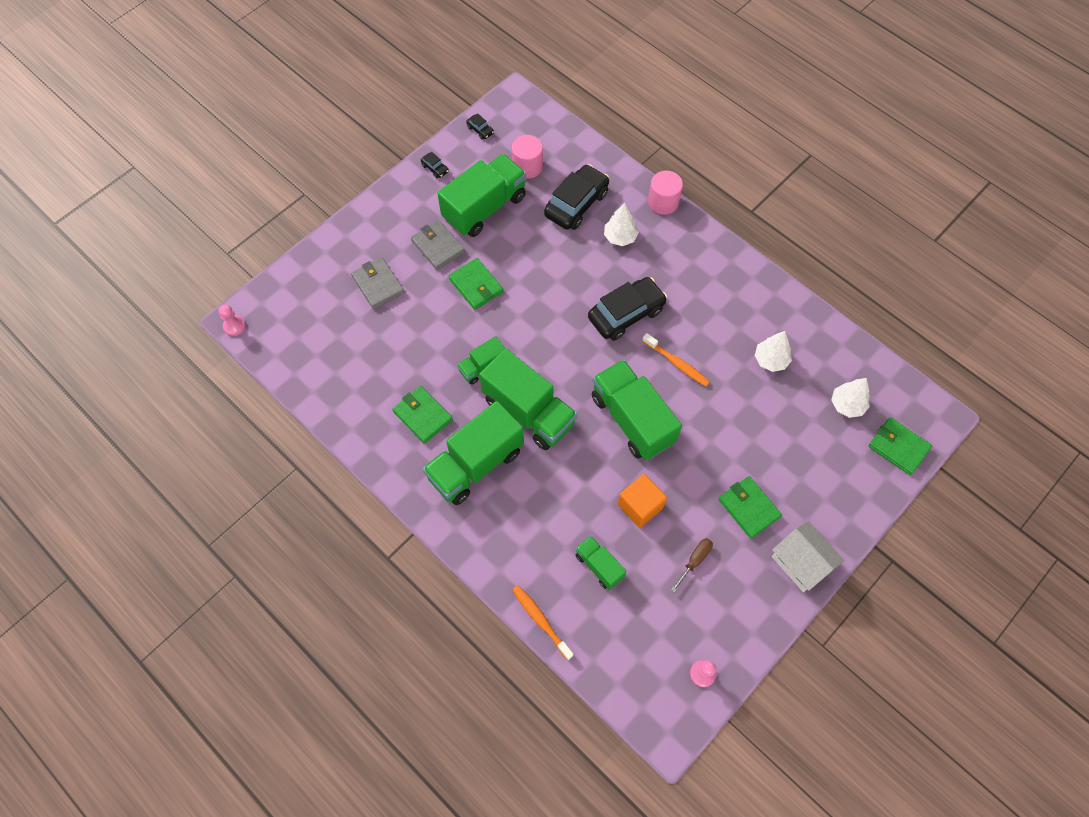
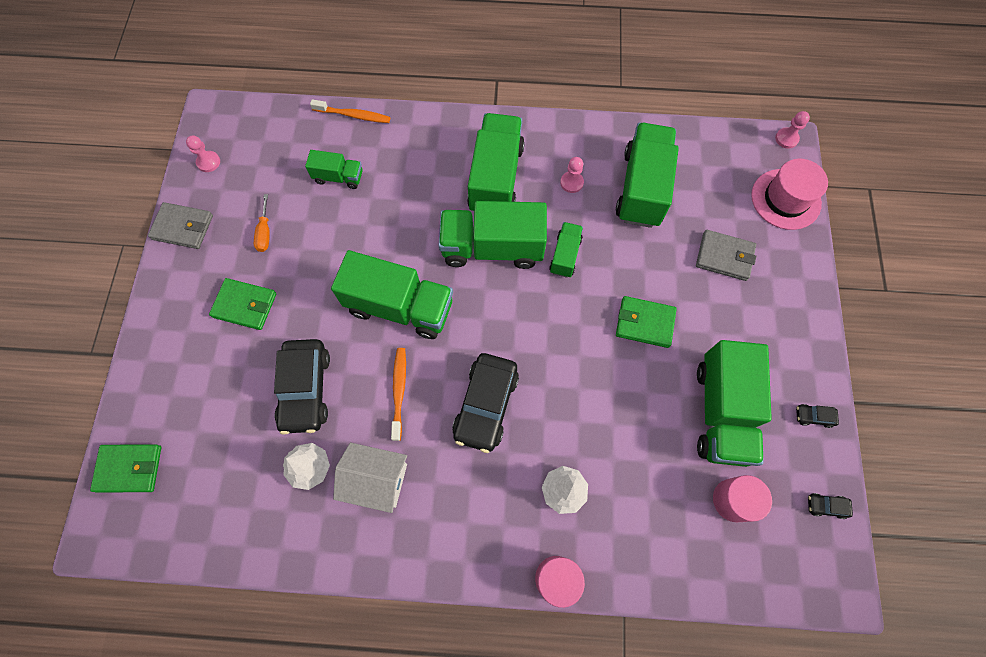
camera: 140 degrees right, 5 degrees up
green wallet [392,386,453,444] -> pink pawn [560,157,584,193]
grey wallet [411,220,465,270] -> grey wallet moved to [148,202,213,249]
black car [544,164,609,230] -> black car moved to [274,339,330,435]
orange cube [618,474,667,528] -> none
orange toothbrush [642,333,710,386] -> orange toothbrush turned 90 degrees clockwise [391,348,406,441]
brown screwdriver [671,538,713,592] -> orange screwdriver [254,194,270,252]
white house [772,521,845,592] -> white house moved to [333,443,407,513]
white tree [831,378,870,418] -> none
none -> green truck [616,123,679,228]
none -> pink hat [751,159,828,230]

